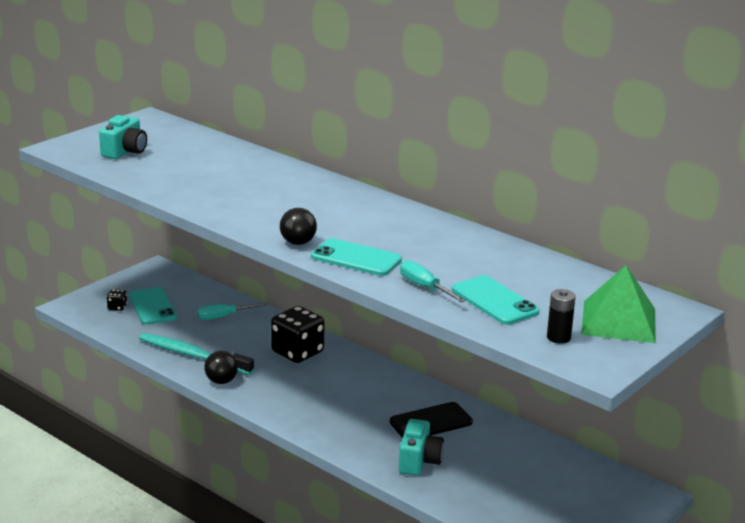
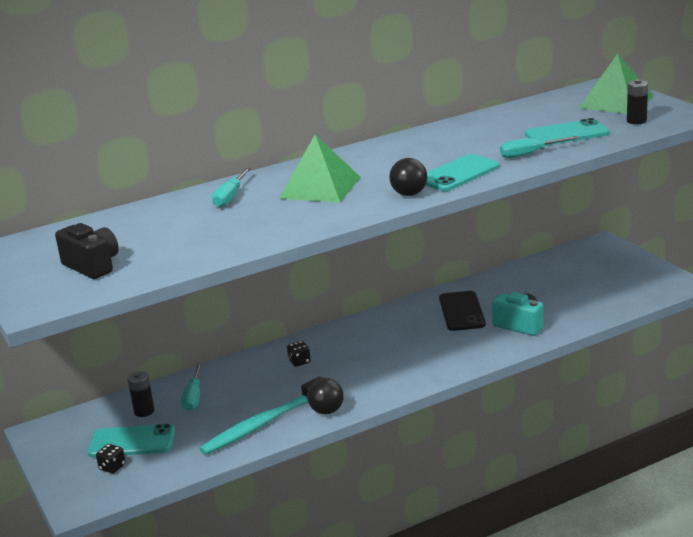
camera: 65 degrees left, 0 degrees up
turquoise camera [99,115,147,159] -> black camera [55,223,119,279]
black dice [271,306,324,363] -> black dice [287,341,311,367], size x0.43
none -> black battery [127,371,155,417]
none -> turquoise screwdriver [212,168,251,207]
none -> green pyramid [279,135,360,203]

